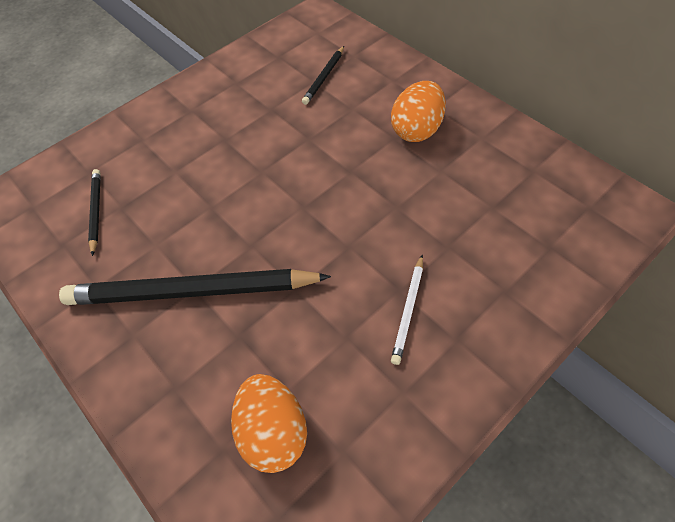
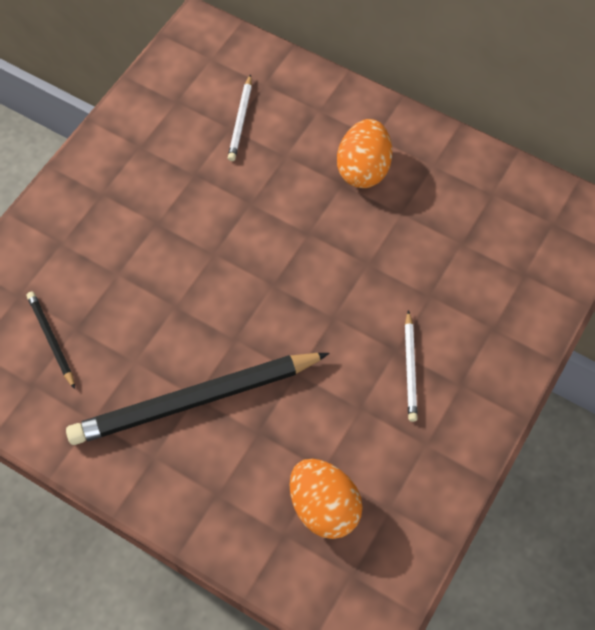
camera: 20 degrees left, 5 degrees up
black pencil [302,46,344,105] -> white pencil [228,74,252,161]

